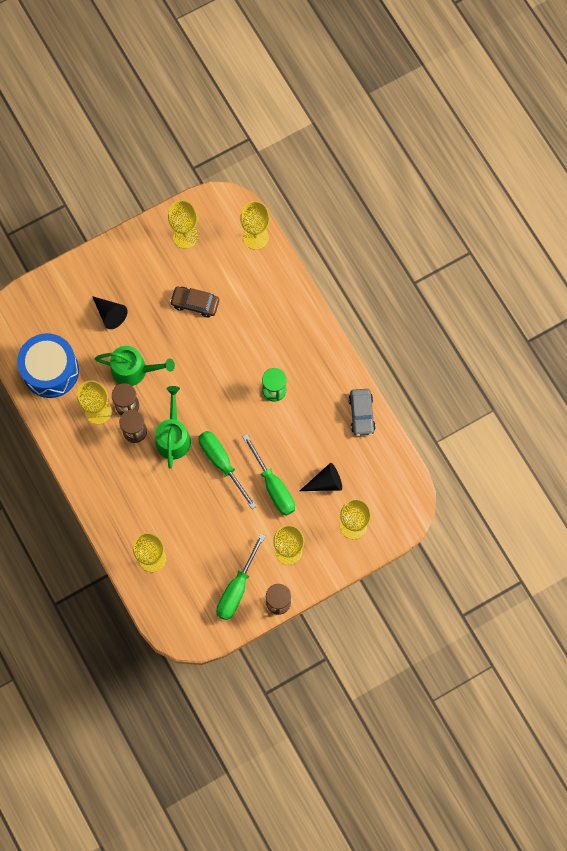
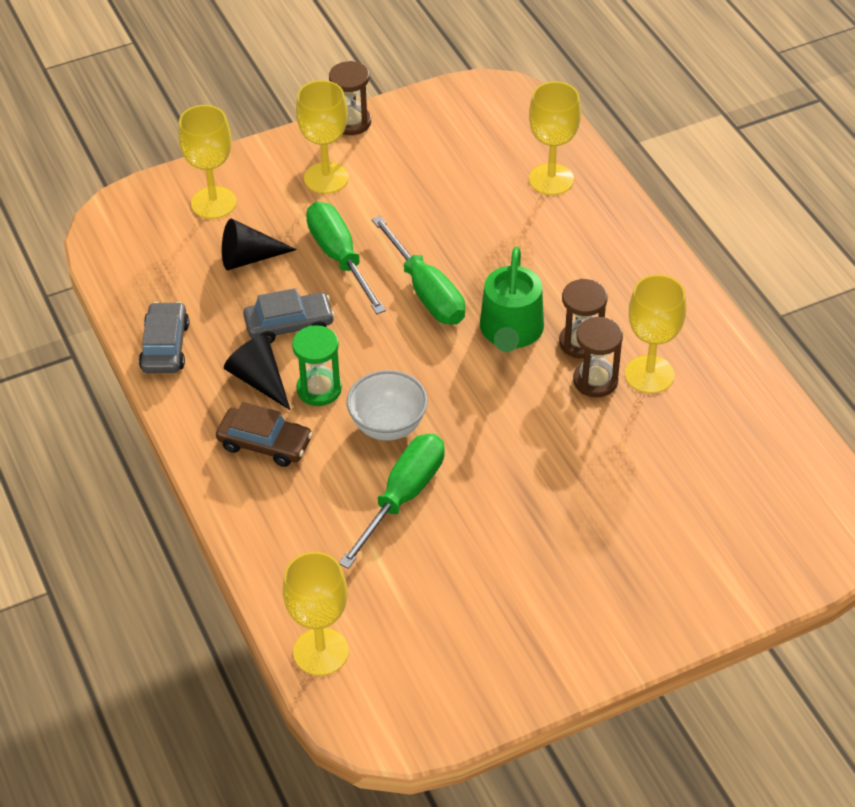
camera: 175 degrees left, 25 degrees down
blue drum [17,333,79,398] -> none
black cone [92,296,128,329] -> black cone moved to [224,335,290,410]
green watering can [95,346,175,386] -> none
yellow goblet [168,200,199,249] -> none
brown car [170,286,219,317] -> brown car moved to [216,402,313,467]
green screwdriver [216,533,265,620] -> green screwdriver moved to [339,434,445,569]
none -> grey car [243,288,335,343]
none -> white bowl [347,370,428,441]

